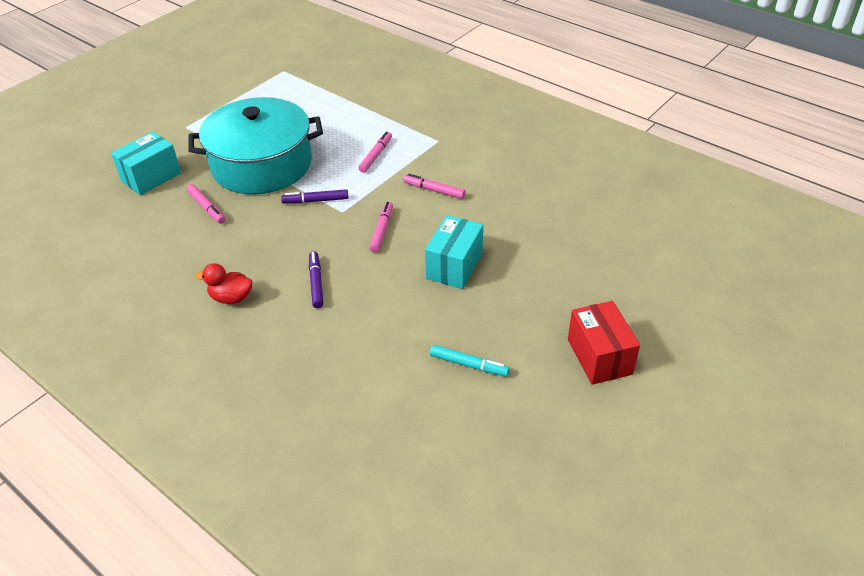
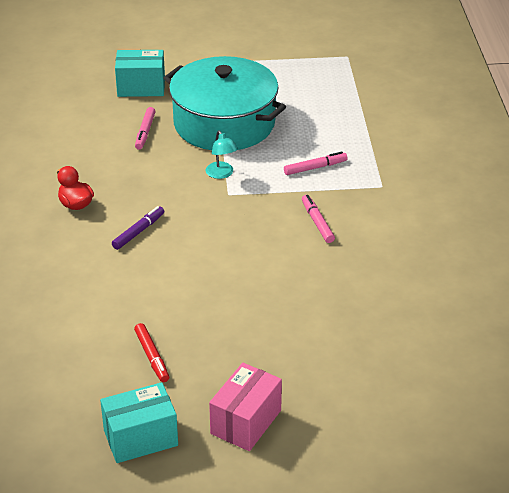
camera: 45 degrees right, 5 degrees down
purple marker [281,189,348,204] -> turquoise lamp [206,131,238,179]
pink marker [369,202,393,253] -> none
turquoise box [425,215,483,289] -> turquoise box moved to [100,382,178,463]
turquoise marker [430,345,510,377] -> red marker [134,323,169,382]
red box [568,301,640,385] -> pink box [209,363,282,451]

